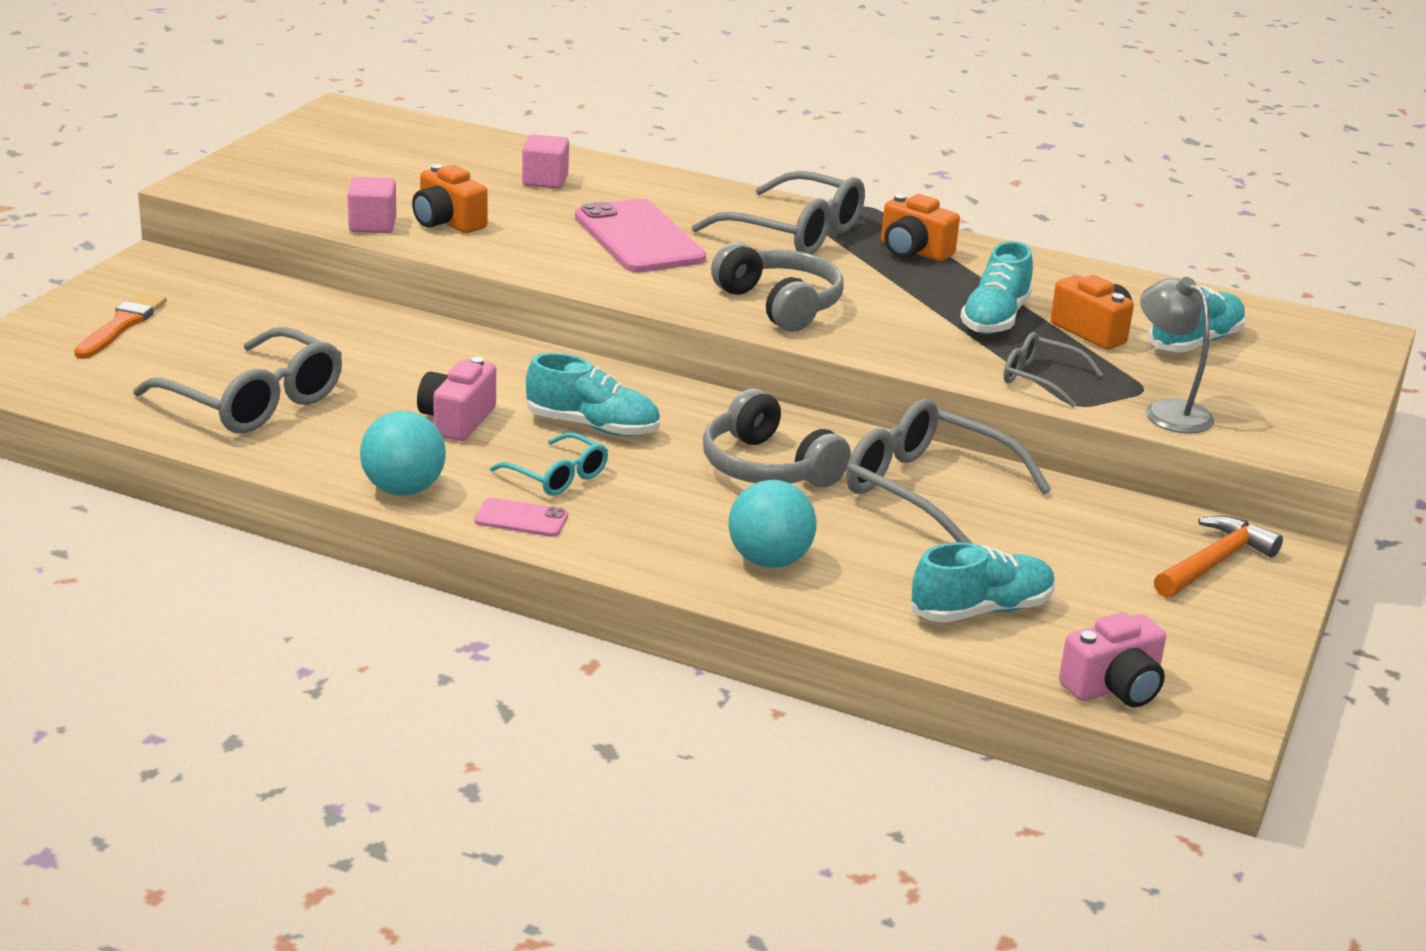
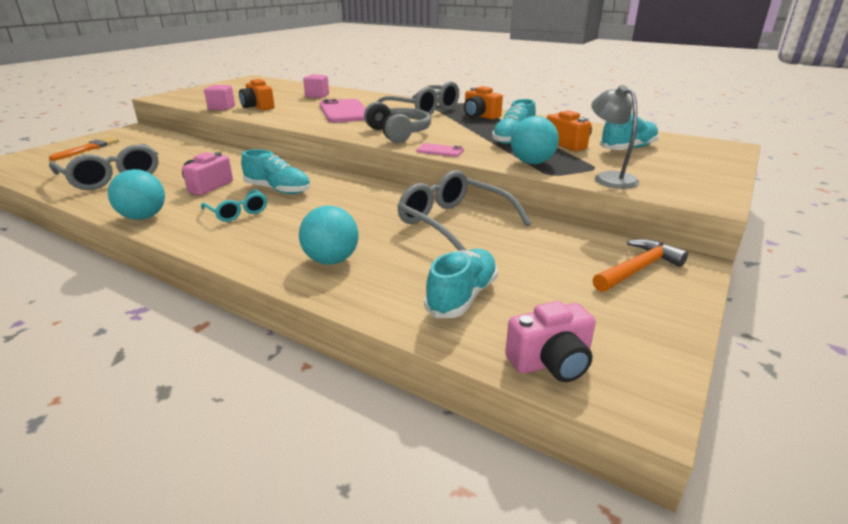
camera: 10 degrees right, 0 degrees up
pink phone [474,497,568,537] -> pink phone moved to [417,143,464,157]
grey headphones [703,388,851,487] -> none
turquoise shoe [911,542,1055,623] -> turquoise shoe turned 45 degrees counterclockwise [424,249,498,318]
grey glasses [1003,332,1103,407] -> turquoise ball [511,116,559,164]

